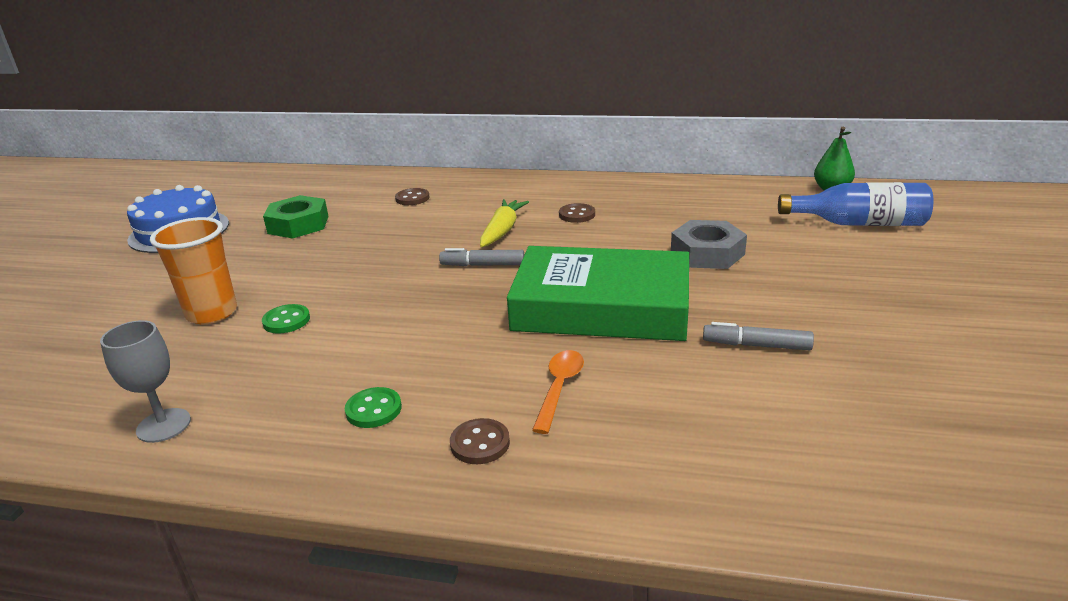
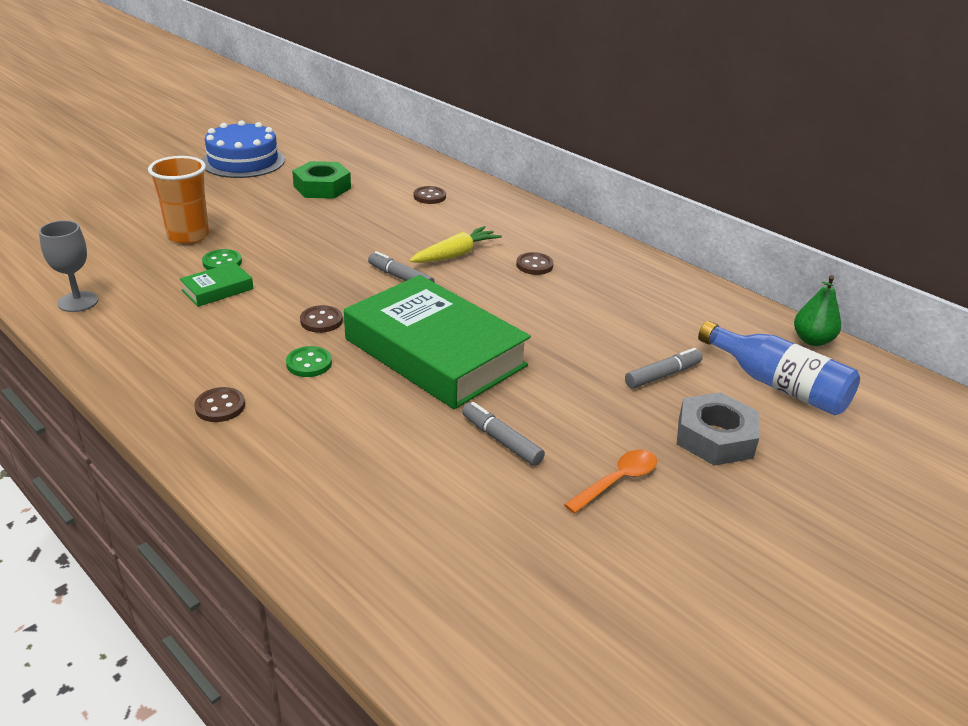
camera: 30 degrees right, 5 degrees up
green button [345,387,402,428] -> green button moved to [286,346,332,377]
orange spoon [532,350,584,434] -> orange spoon moved to [564,450,657,514]
grey nut [671,220,747,269] -> grey nut moved to [677,392,759,466]
none -> green book [180,262,254,307]
none -> brown button [300,305,343,333]
none -> grey marker [625,348,703,388]

